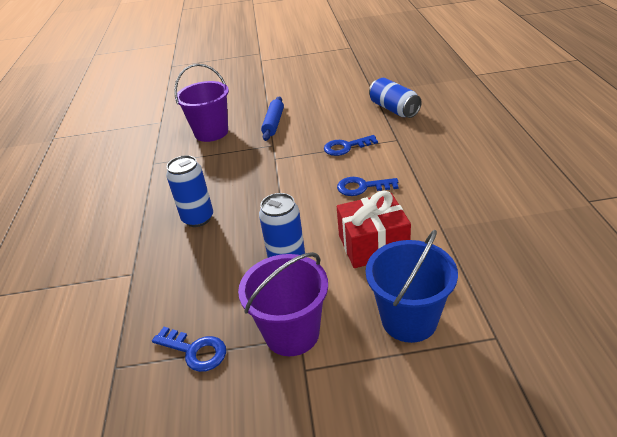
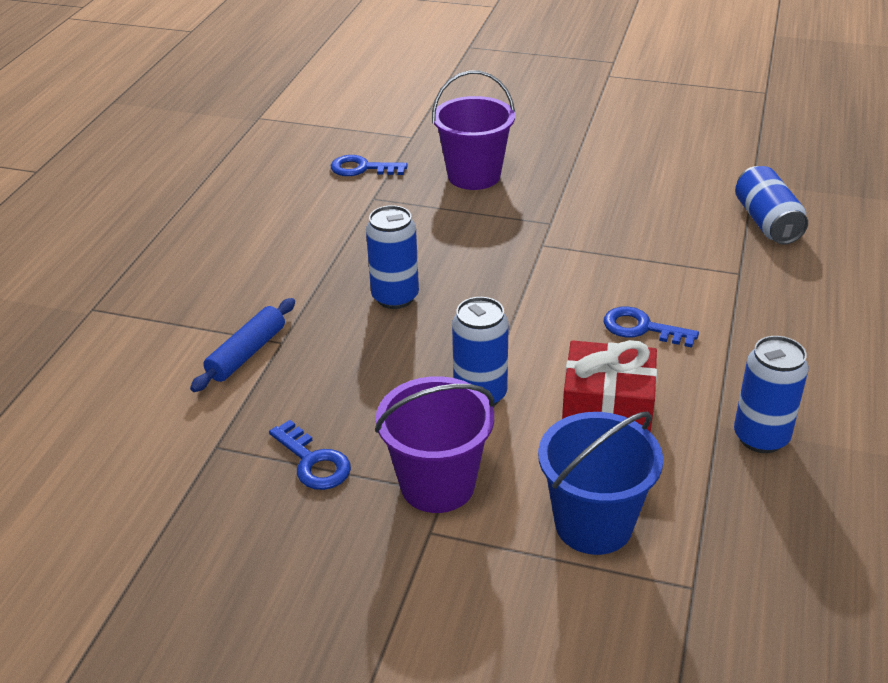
camera: 20 degrees right, 0 degrees up
blue rolling pin [261,96,284,141] -> blue rolling pin moved to [190,298,295,392]
blue key [324,135,378,156] -> blue key moved to [331,155,408,176]
none -> blue can [734,336,808,453]

